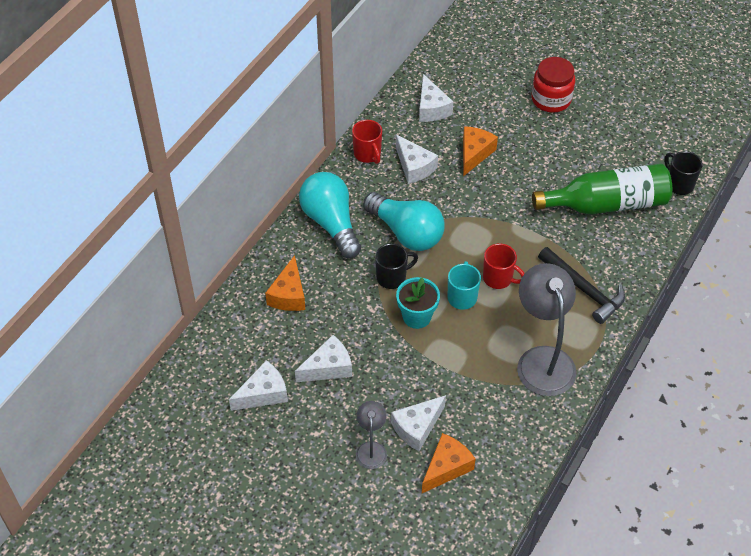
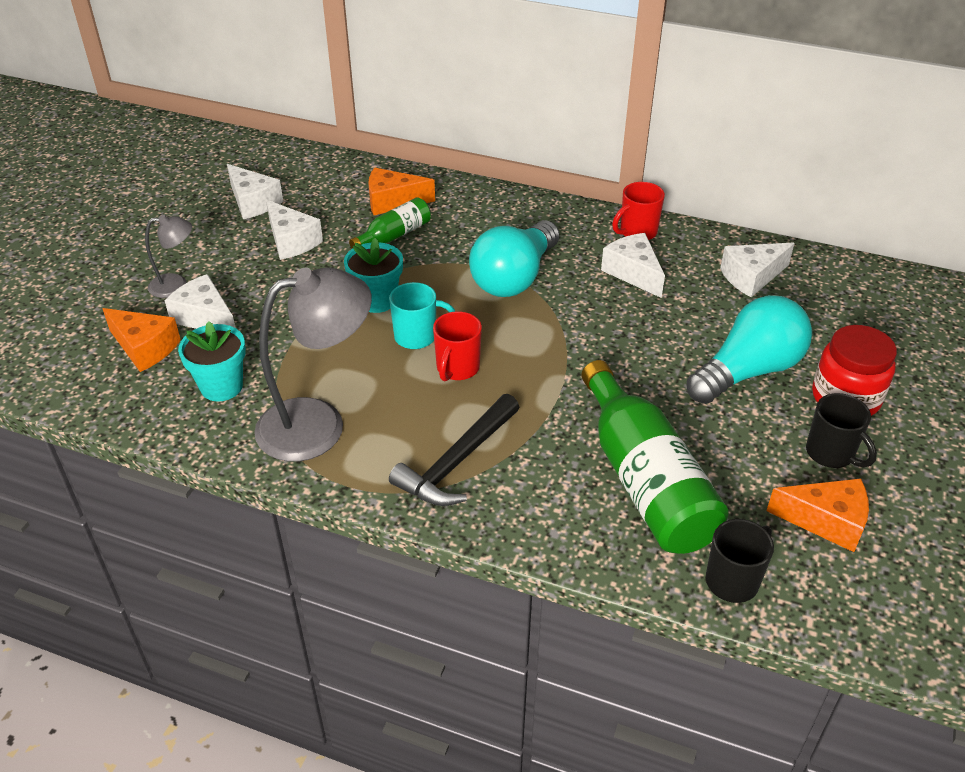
camera: 80 degrees right, 10 degrees down
turquoise light bulb [299,172,361,258] -> turquoise light bulb moved to [686,295,812,404]
black mug [375,243,418,289] -> black mug moved to [806,393,877,468]
white cheese [396,135,438,184] -> white cheese turned 105 degrees clockwise [601,233,665,298]
orange cheese [463,126,498,176] -> orange cheese moved to [766,478,869,552]
none -> turquoise flower pot [178,321,246,401]
none -> green bottle [349,197,431,249]

